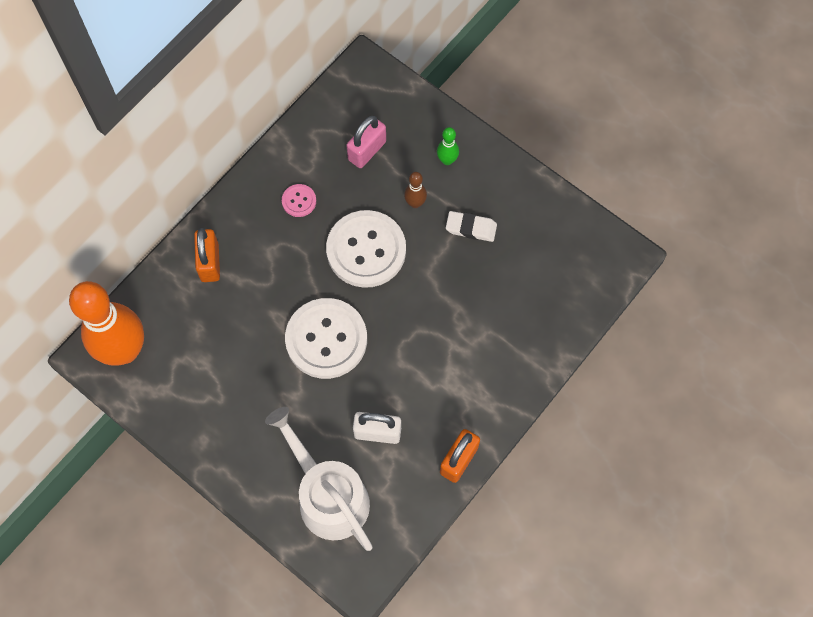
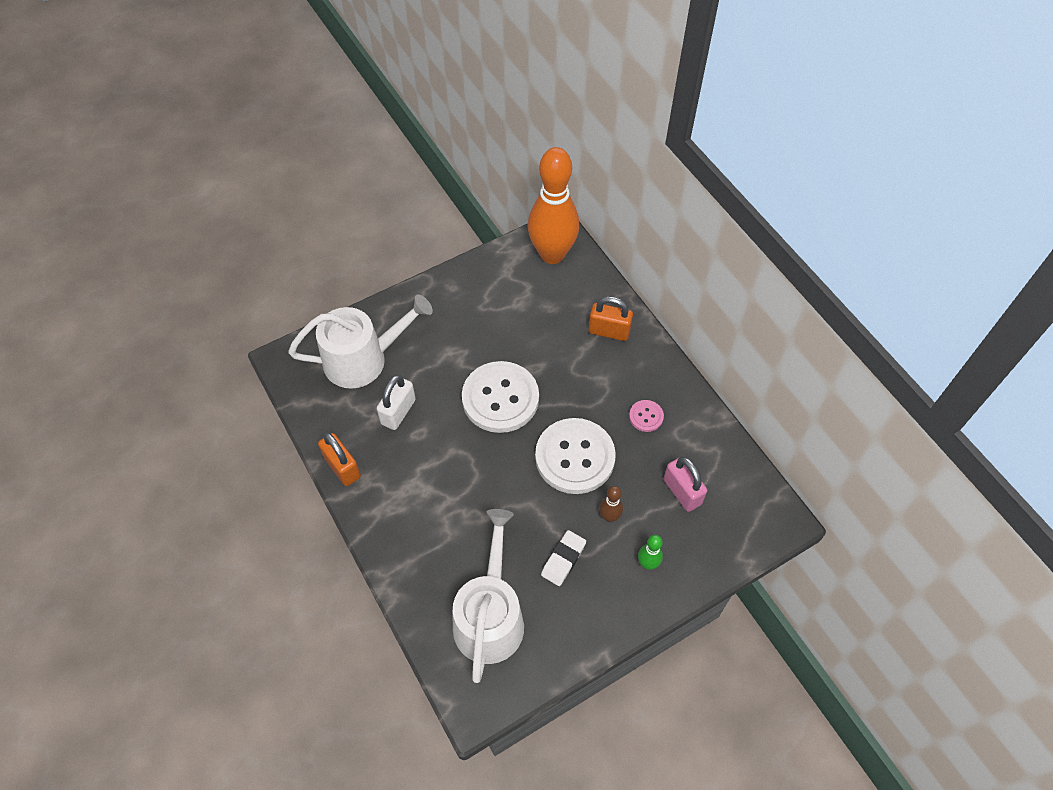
camera: 110 degrees right, 10 degrees down
none -> white watering can [453,509,524,683]

